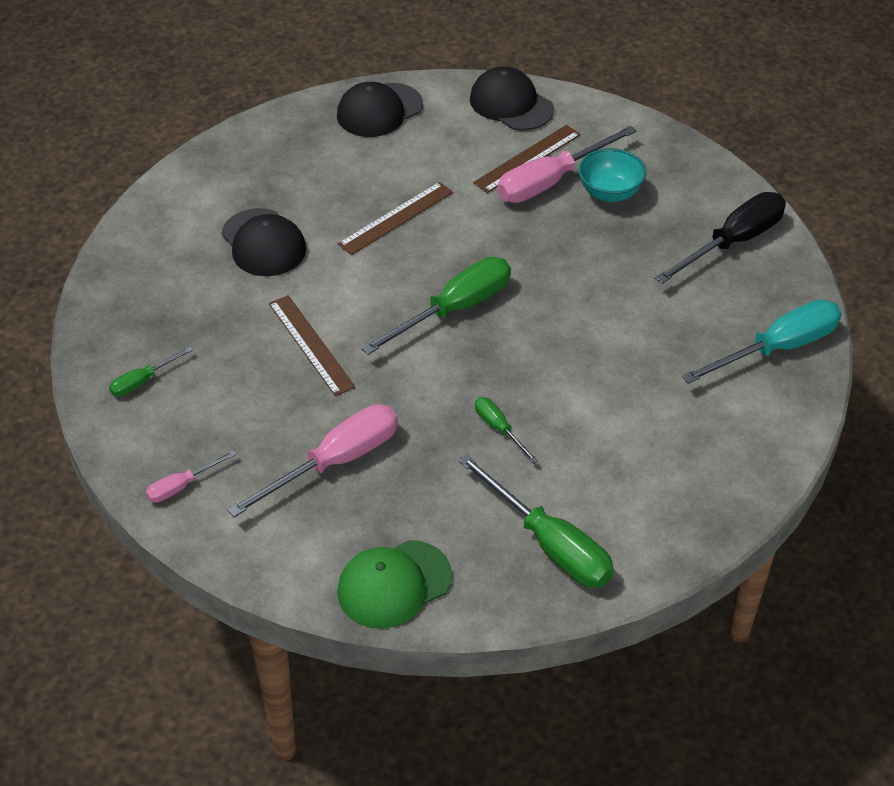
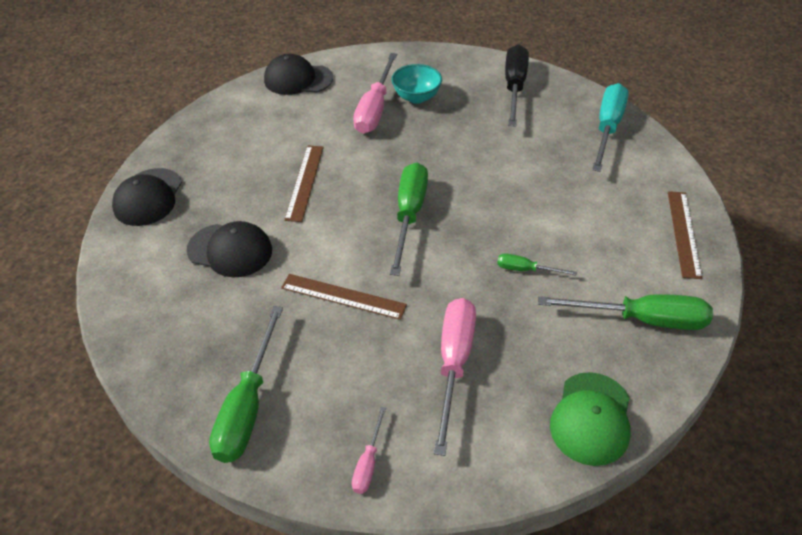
camera: 40 degrees left, 0 degrees up
green screwdriver [109,347,193,397] -> green screwdriver [209,306,283,463], size x2.01
black cap [337,82,423,137] -> black cap moved to [112,168,182,226]
brown ruler [473,125,581,193] -> brown ruler moved to [668,191,703,279]

